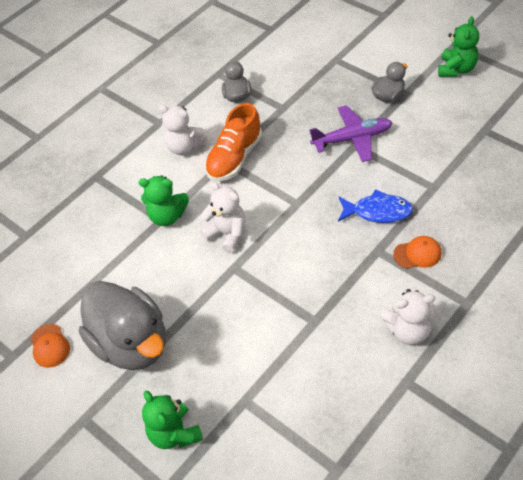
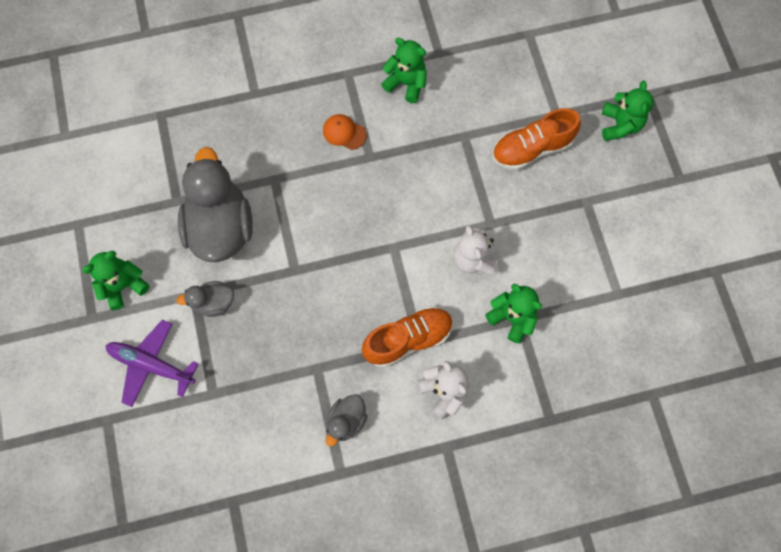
camera: 150 degrees left, 20 degrees up
orange cap [31,324,70,368] -> none
grey duck [79,281,166,370] -> grey duck moved to [178,147,253,262]
purple plane [309,105,392,162] -> purple plane moved to [105,320,199,407]
blue fish [338,189,413,223] -> none
white teddy bear [381,289,436,345] -> green teddy bear [381,38,427,103]
none -> orange shoe [492,108,581,171]

